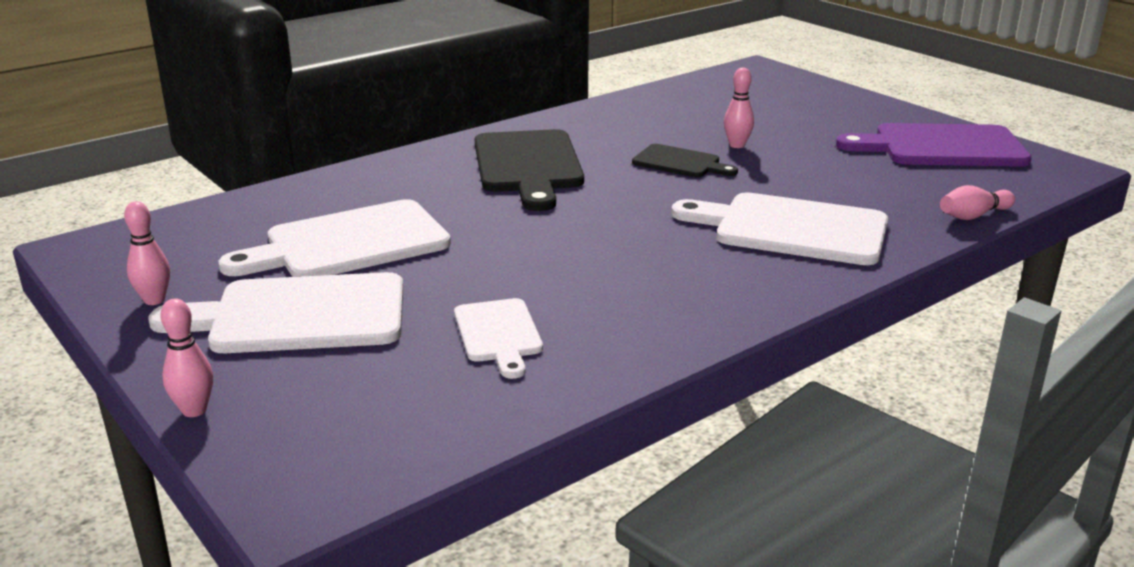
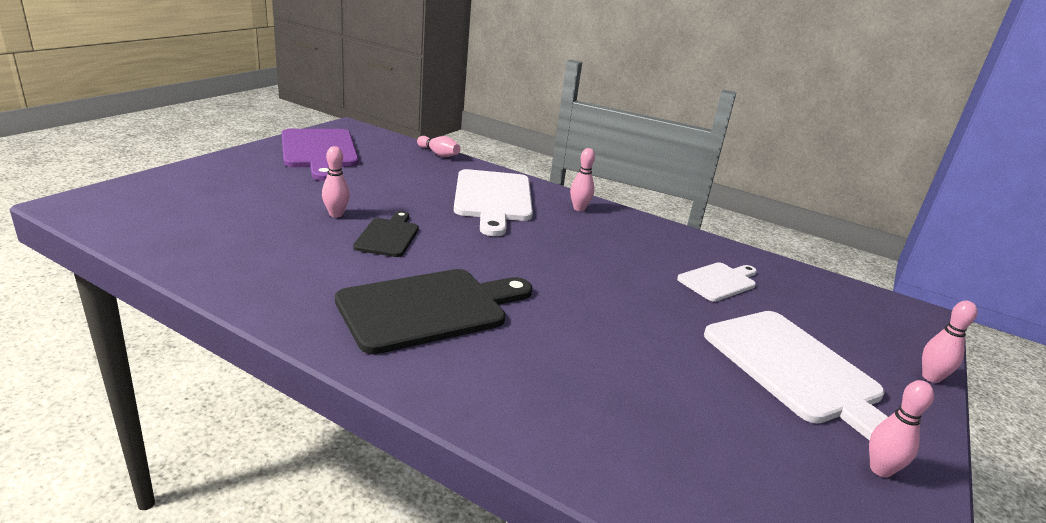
camera: 115 degrees left, 0 degrees up
white cutting board [218,199,451,277] -> none
none -> pink bowling pin [570,148,595,211]

